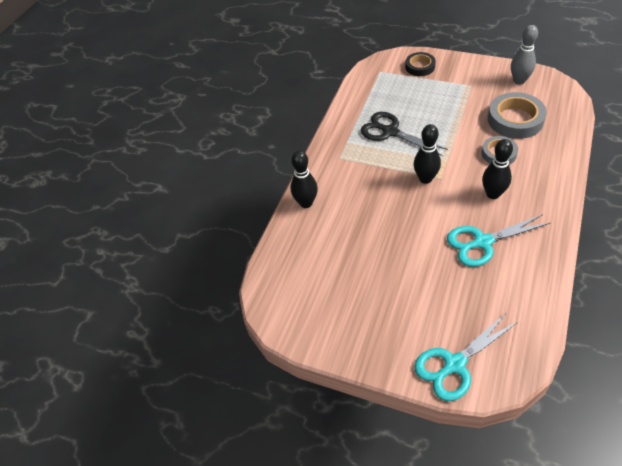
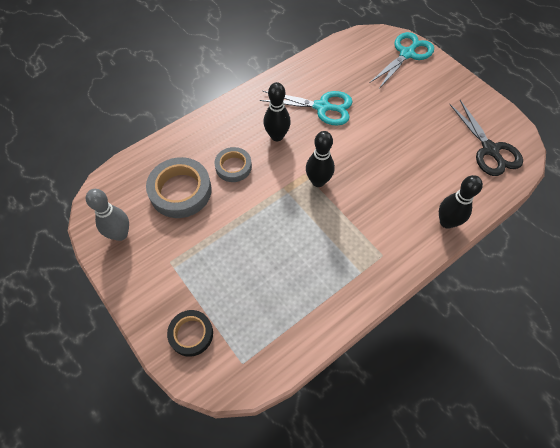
camera: 155 degrees left, 10 degrees up
black scissors [360,112,448,156] -> black scissors moved to [449,100,523,176]
turquoise scissors [414,312,518,401] -> turquoise scissors turned 45 degrees counterclockwise [370,32,434,89]

